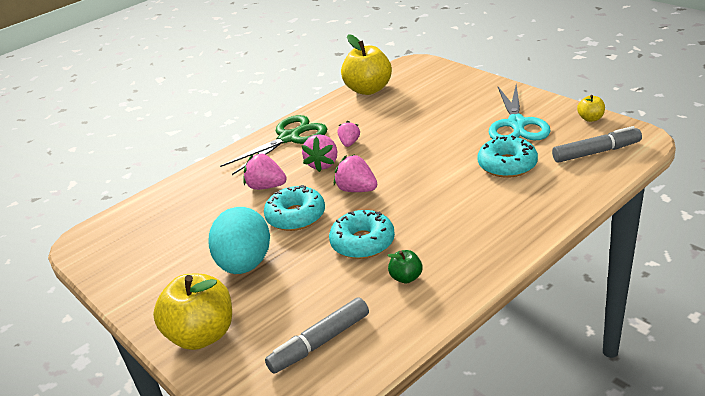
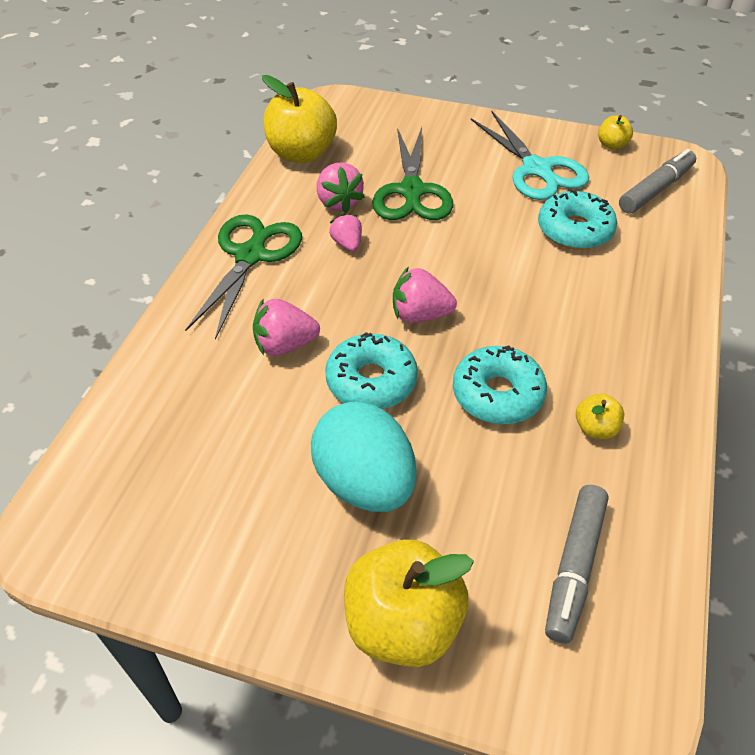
camera: 35 degrees left, 15 degrees up
pink strawberry [302,134,337,172] -> pink strawberry moved to [317,162,365,213]
green apple [387,250,423,283] -> yellow apple [576,393,624,439]
none -> green scissors [372,127,453,220]

